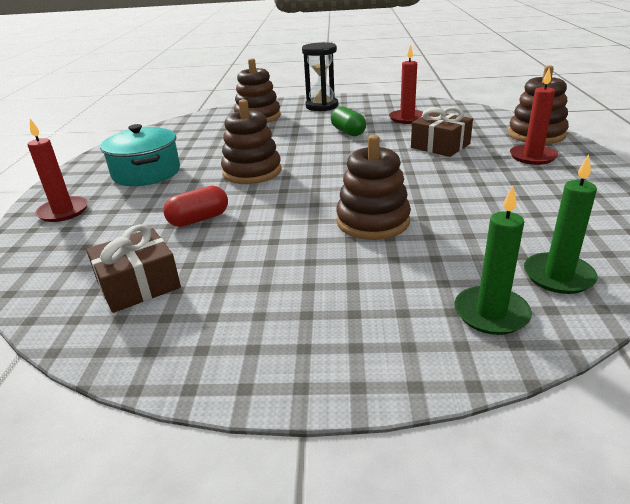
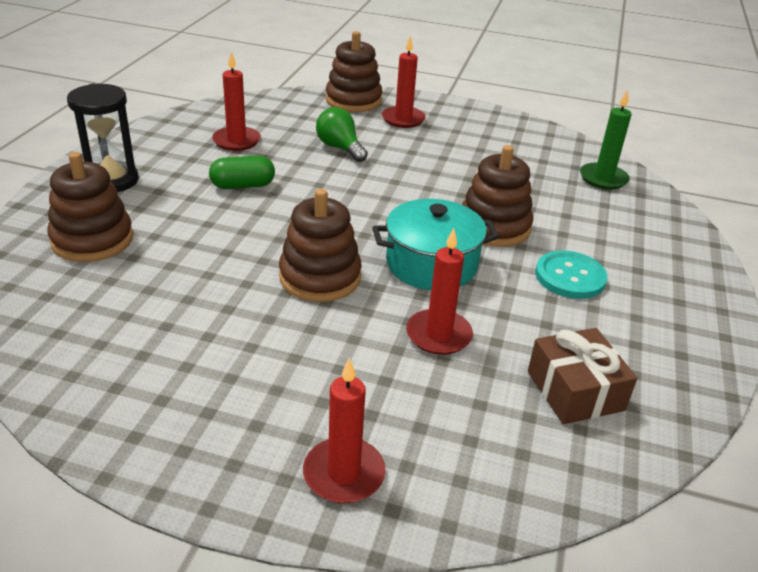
camera: 80 degrees left, 5 degrees up
turquoise pot [100,124,180,186] -> turquoise pot moved to [372,199,499,290]
red capsule [163,186,228,227] -> red candle [406,228,473,355]
brown gift [411,107,473,157] -> green light bulb [316,107,368,162]
green candle [454,186,532,335] -> none
none -> turquoise button [535,251,608,299]

